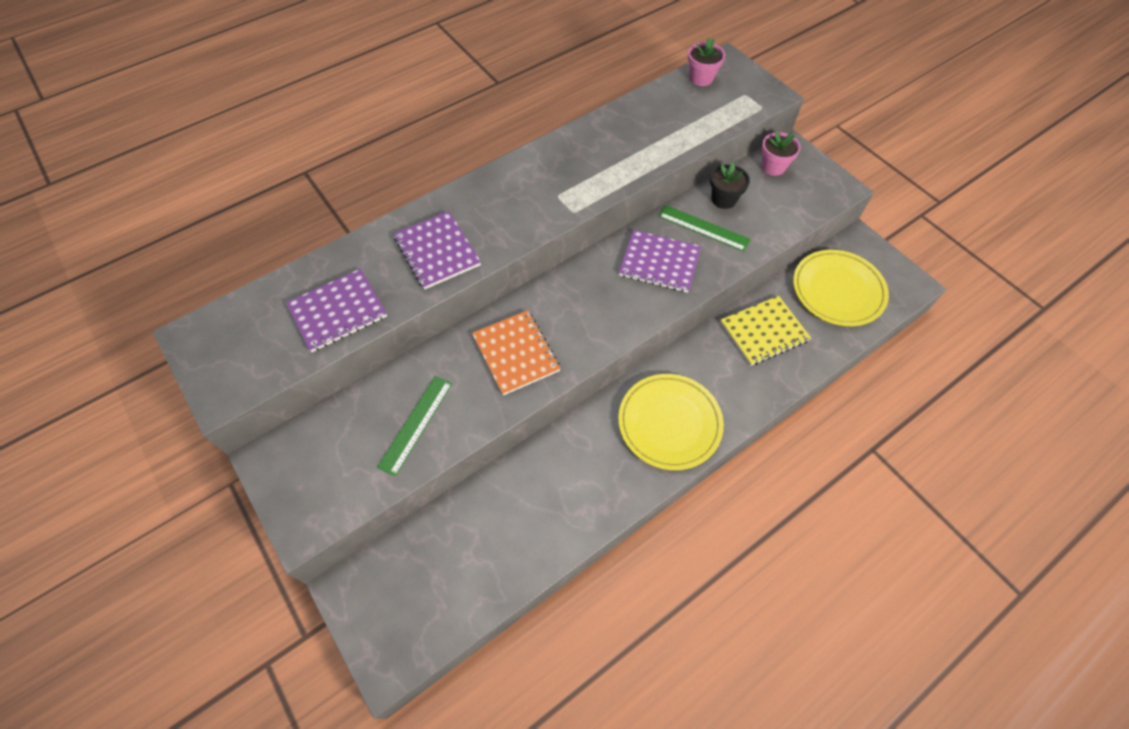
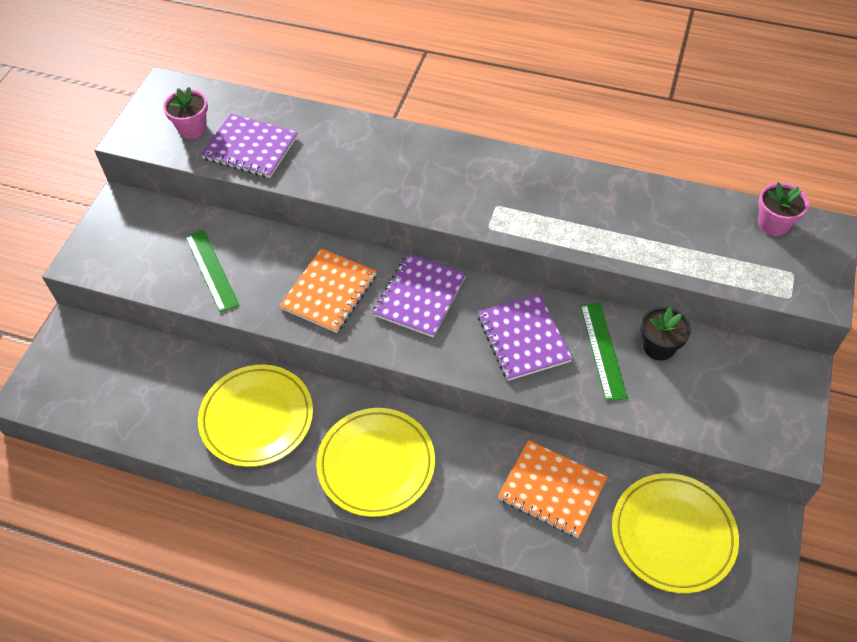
camera: 55 degrees right, 5 degrees down
green ruler [377,376,452,476] -> green ruler turned 75 degrees clockwise [185,229,239,313]
purple notebook [393,211,481,290] -> purple notebook moved to [373,253,466,338]
yellow notebook [720,296,811,366] -> orange notebook [498,440,607,538]
pink flower pot [761,131,801,176] -> pink flower pot moved to [163,87,208,139]
none -> yellow plate [198,365,313,467]

